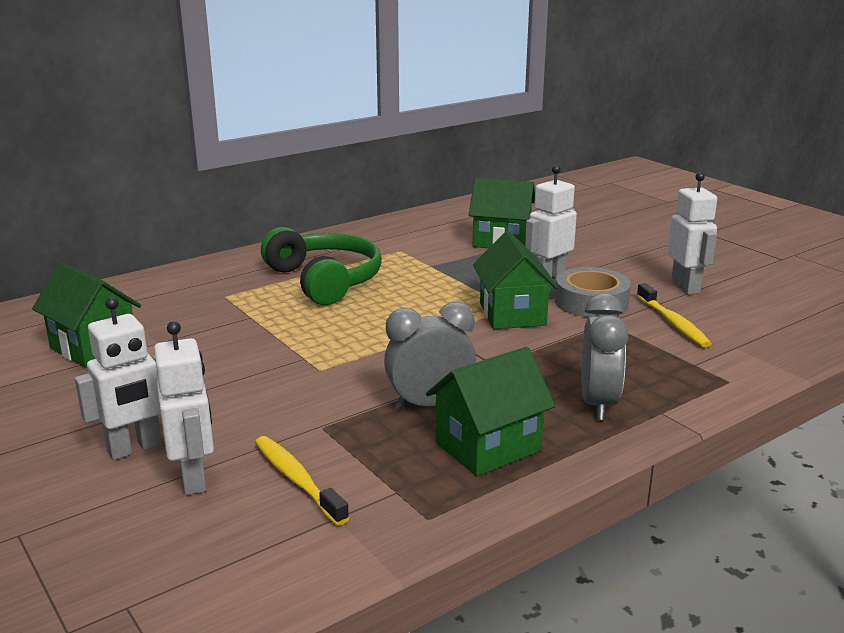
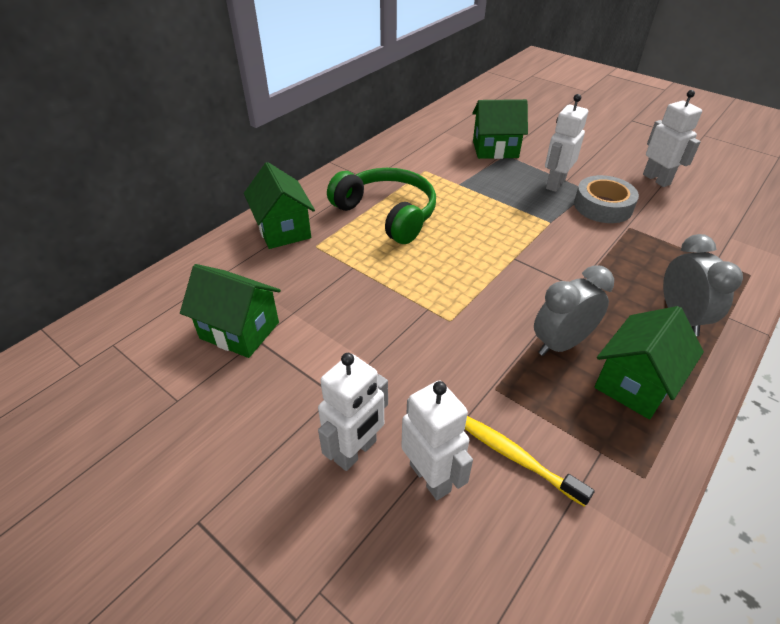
camera: 15 degrees left, 20 degrees up
green house [473,231,558,329] -> green house moved to [244,162,315,249]
yellow toothbrush [637,283,712,348] -> none

